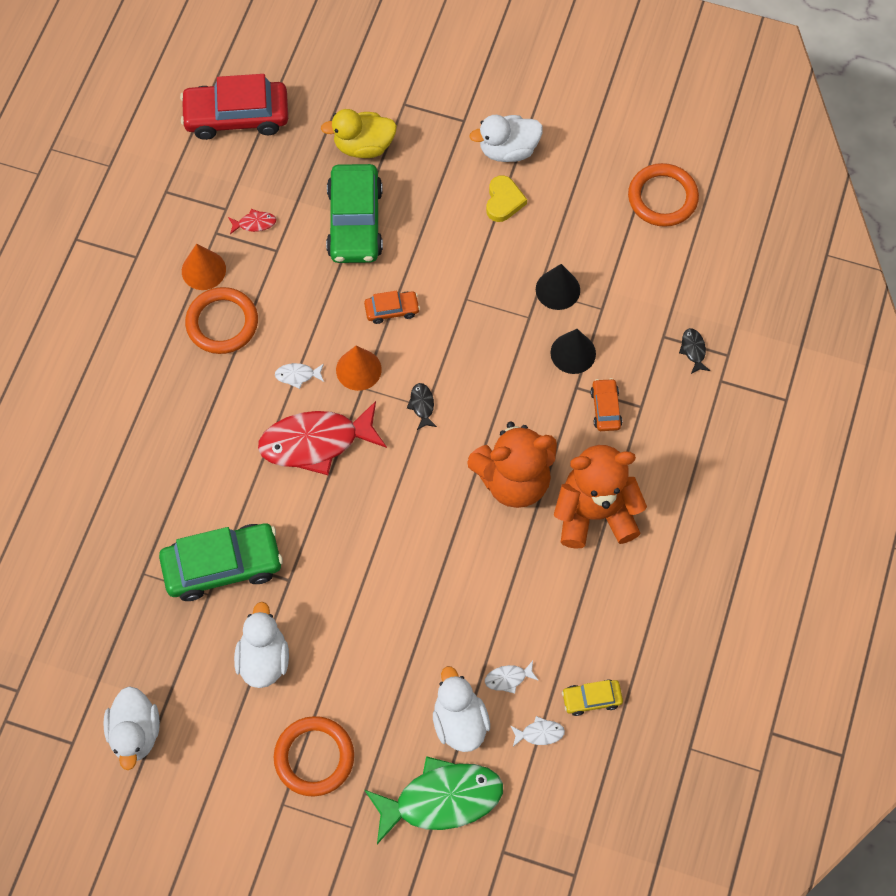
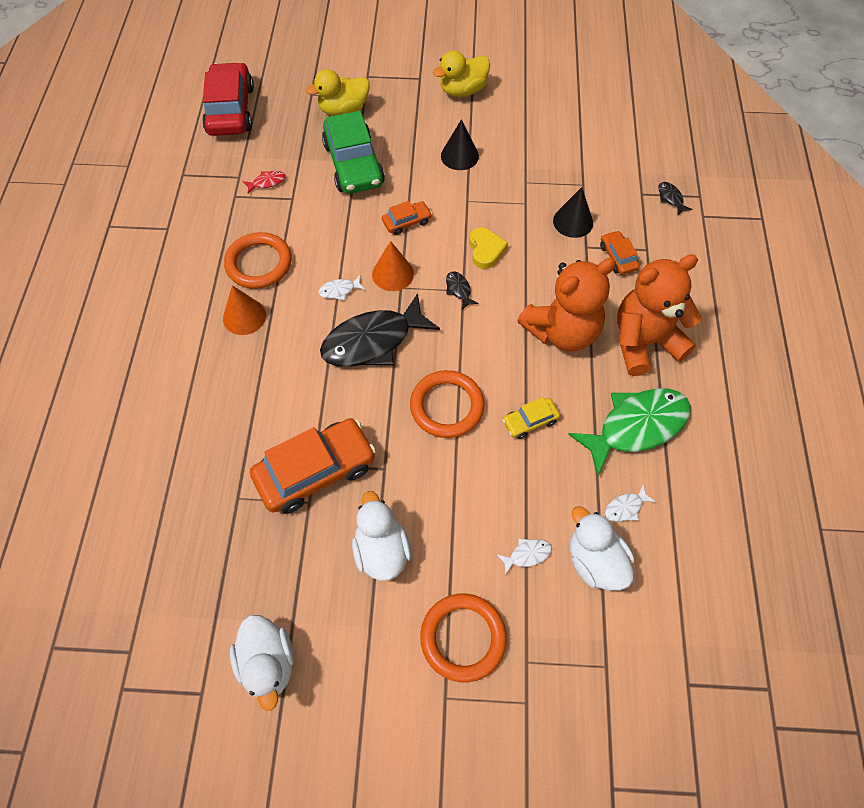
camera: 15 degrees left, 5 degrees down
green car [159,523,283,601] -> orange car [250,418,376,514]
red car [180,74,288,140] -> red car turned 105 degrees clockwise [202,62,254,136]
orange cone [182,244,226,290] -> orange cone moved to [223,285,266,335]
red fish [258,401,387,475] -> black fish [320,293,440,367]
green fish [365,756,503,844] -> green fish moved to [568,388,691,476]
white duck [469,115,543,162] -> yellow duck [433,50,490,97]
yellow heart [486,175,527,222] -> yellow heart moved to [469,227,508,269]
white fish [510,716,565,747] -> white fish moved to [496,538,552,575]
black cone [536,264,580,310] -> black cone moved to [441,119,479,170]
yellow car [562,680,623,716] -> yellow car moved to [502,397,560,439]
orange ring [628,163,699,227] -> orange ring moved to [410,370,484,438]

